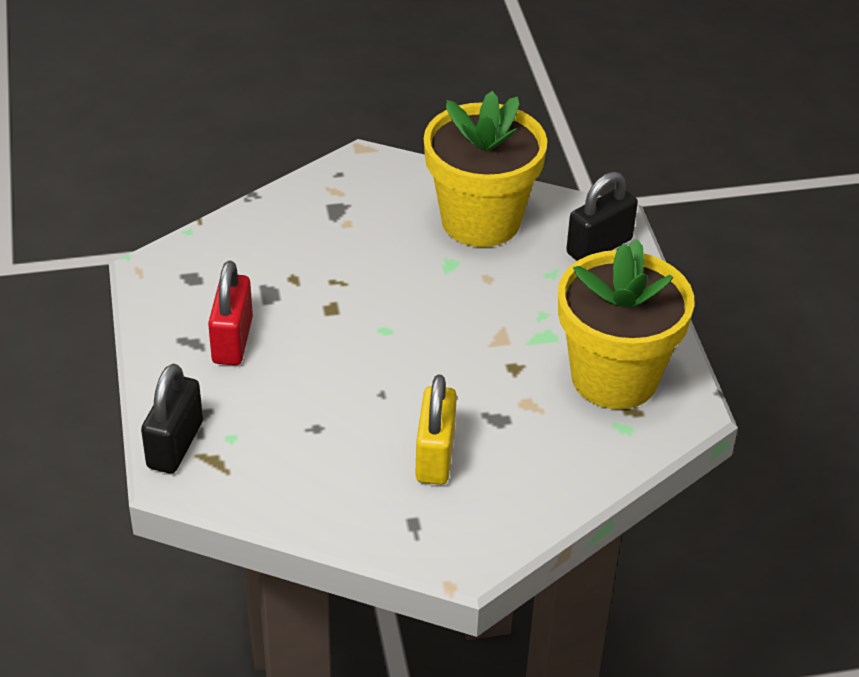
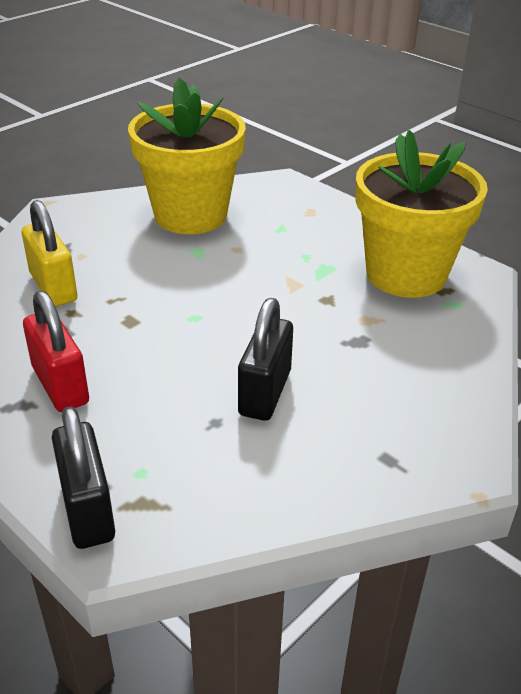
camera: 35 degrees left, 5 degrees down
yellow padlock [415,375,457,485] -> yellow padlock moved to [22,200,78,307]
black padlock [566,172,638,261] -> black padlock moved to [238,298,293,421]

